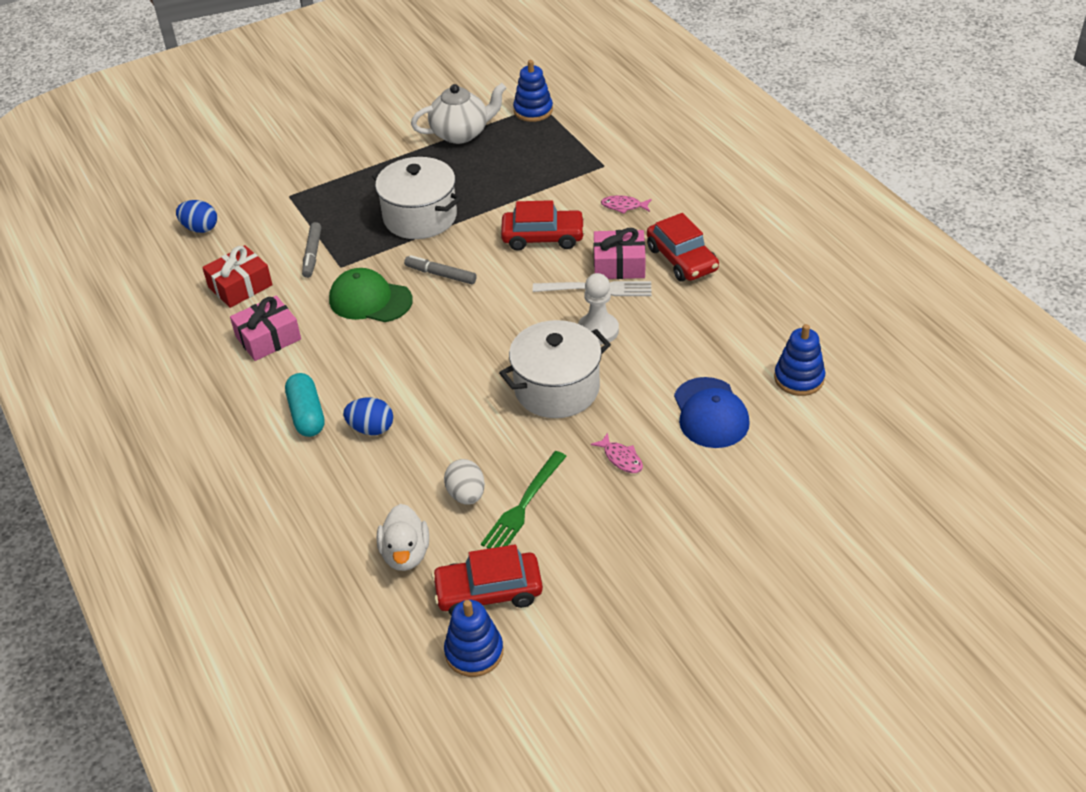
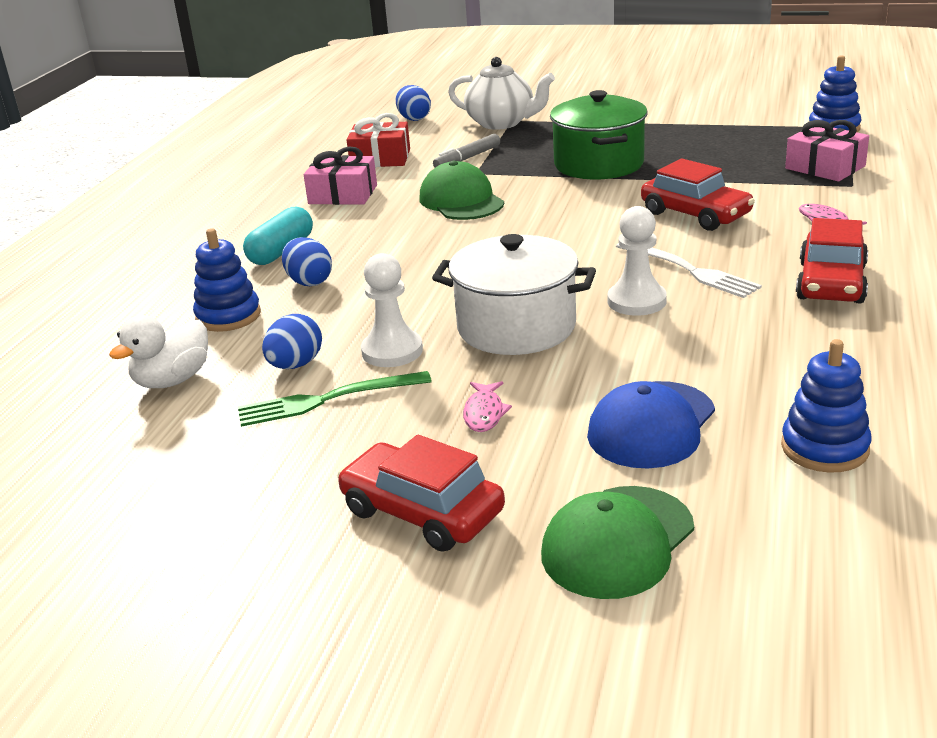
camera: 45 degrees right, 15 degrees down
white pot [372,157,462,239] -> green pot [550,90,648,180]
grey marker [404,255,477,284] -> none
white teapot [411,83,506,144] -> white teapot moved to [448,57,555,130]
red car [431,545,543,616] -> red car moved to [337,435,505,552]
white egg [444,459,485,505] -> blue egg [262,314,322,369]
blue stacking toy [444,600,503,677] -> blue stacking toy moved to [193,228,261,332]
pink gift [593,228,646,279] -> pink gift moved to [785,120,869,182]
none -> white pawn [361,253,423,367]
none -> green cap [541,486,694,599]

